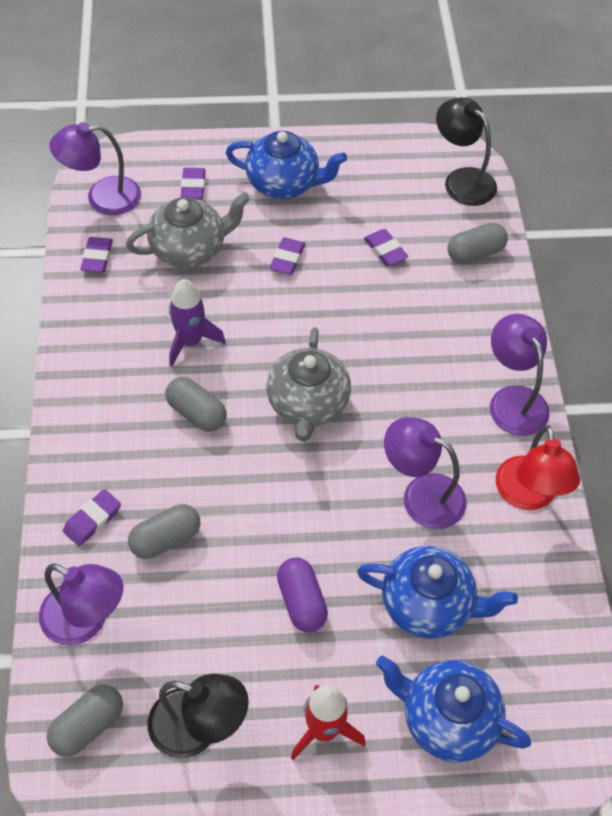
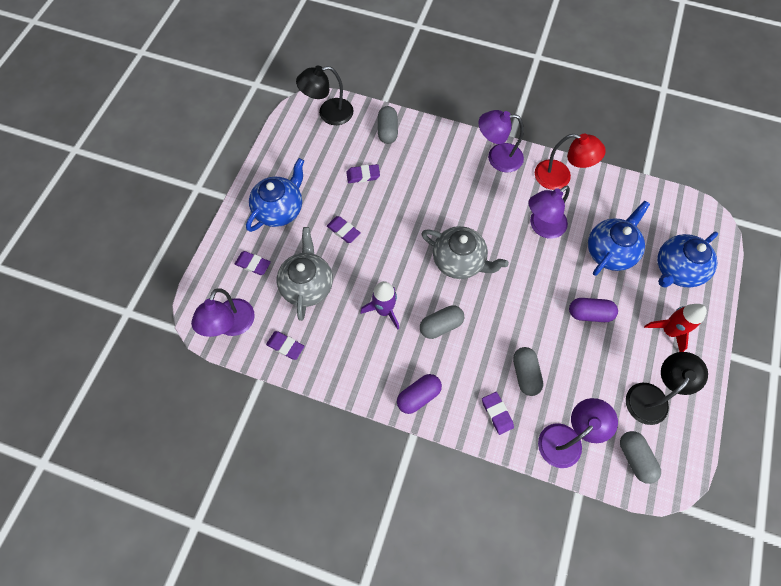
camera: 65 degrees left, 10 degrees up
none -> purple capsule [397,374,442,414]

